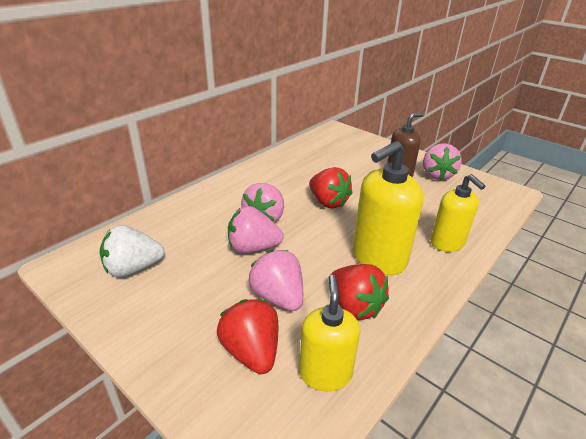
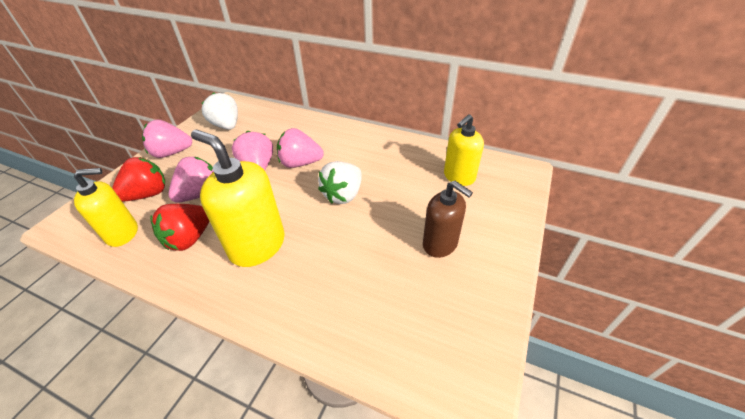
camera: 75 degrees right, 10 degrees up
red strawberry [309,167,352,209] -> white strawberry [318,161,362,204]
pink strawberry [423,143,462,180] -> pink strawberry moved to [142,119,192,158]
yellow soap dispenser [431,174,486,252] -> yellow soap dispenser moved to [444,114,484,186]

